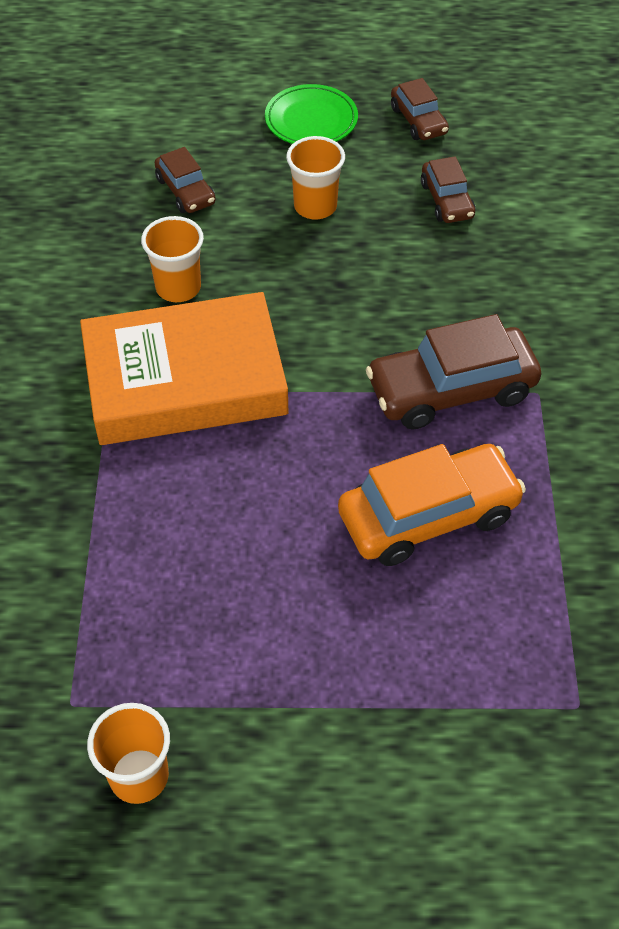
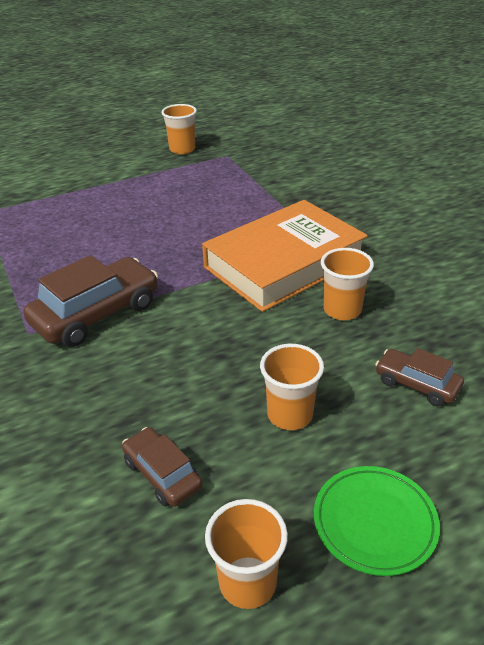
camera: 155 degrees right, 15 degrees down
orange car [338,444,526,566] -> none
brown car [391,78,449,140] -> orange cup [205,499,288,609]

